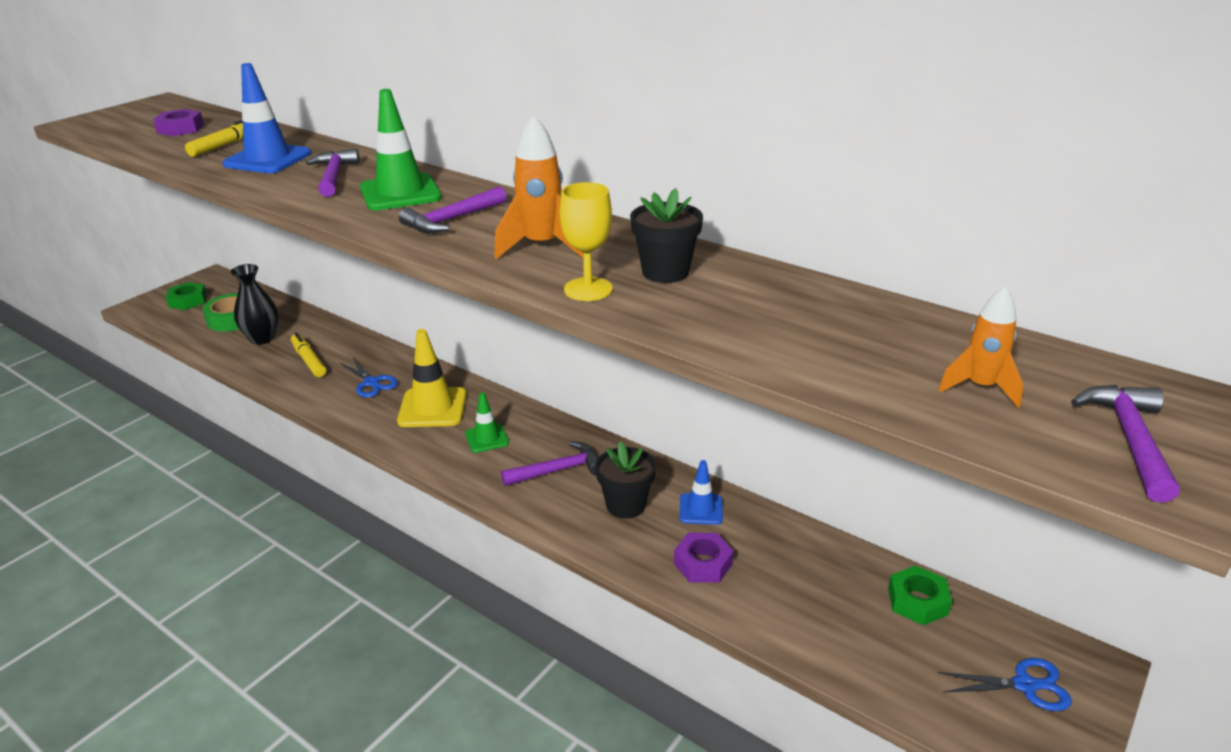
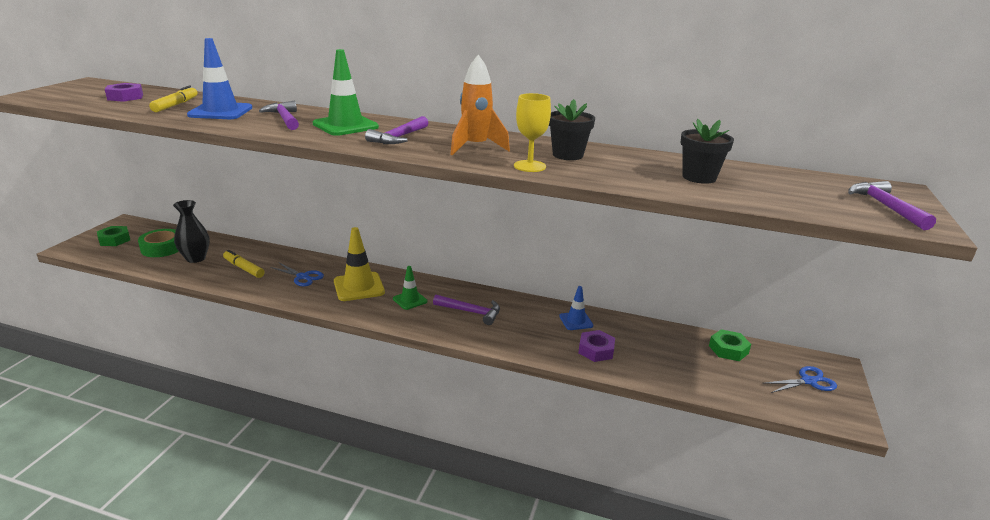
camera: 20 degrees left, 5 degrees down
purple hammer [501,441,599,486] -> purple hammer turned 60 degrees clockwise [433,295,500,325]
black flower pot [595,441,656,519] -> black flower pot moved to [680,119,734,184]
orange rocket [939,286,1023,408] -> none

